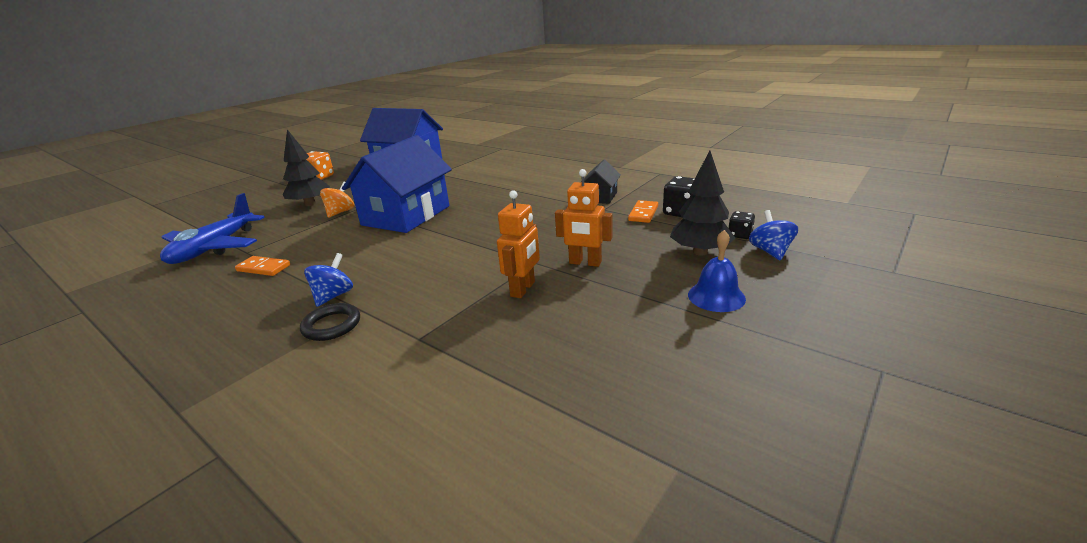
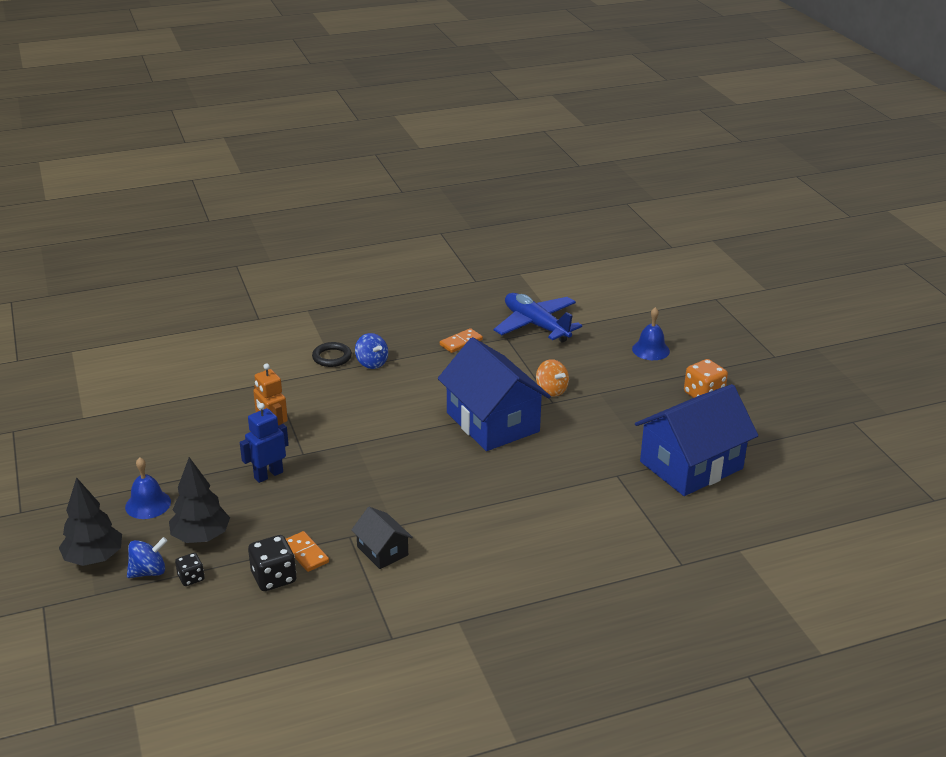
camera: 120 degrees right, 5 degrees up
black tree [283,129,330,206] -> black tree moved to [59,477,122,566]
orange robot [555,169,612,267] -> blue robot [240,403,289,483]
blue spinning top [749,210,798,261] -> blue spinning top turned 60 degrees counterclockwise [127,537,167,578]
none -> blue bell [632,307,670,360]

